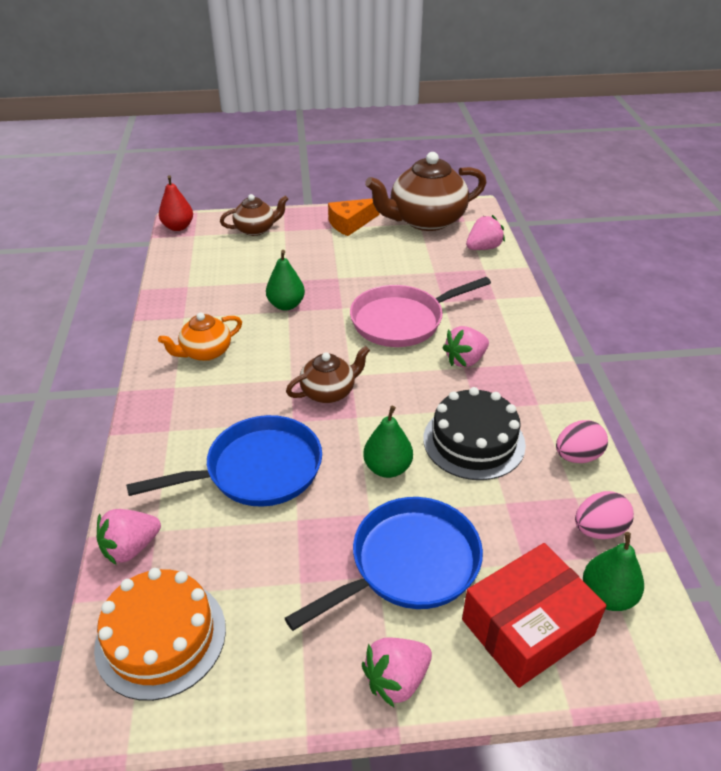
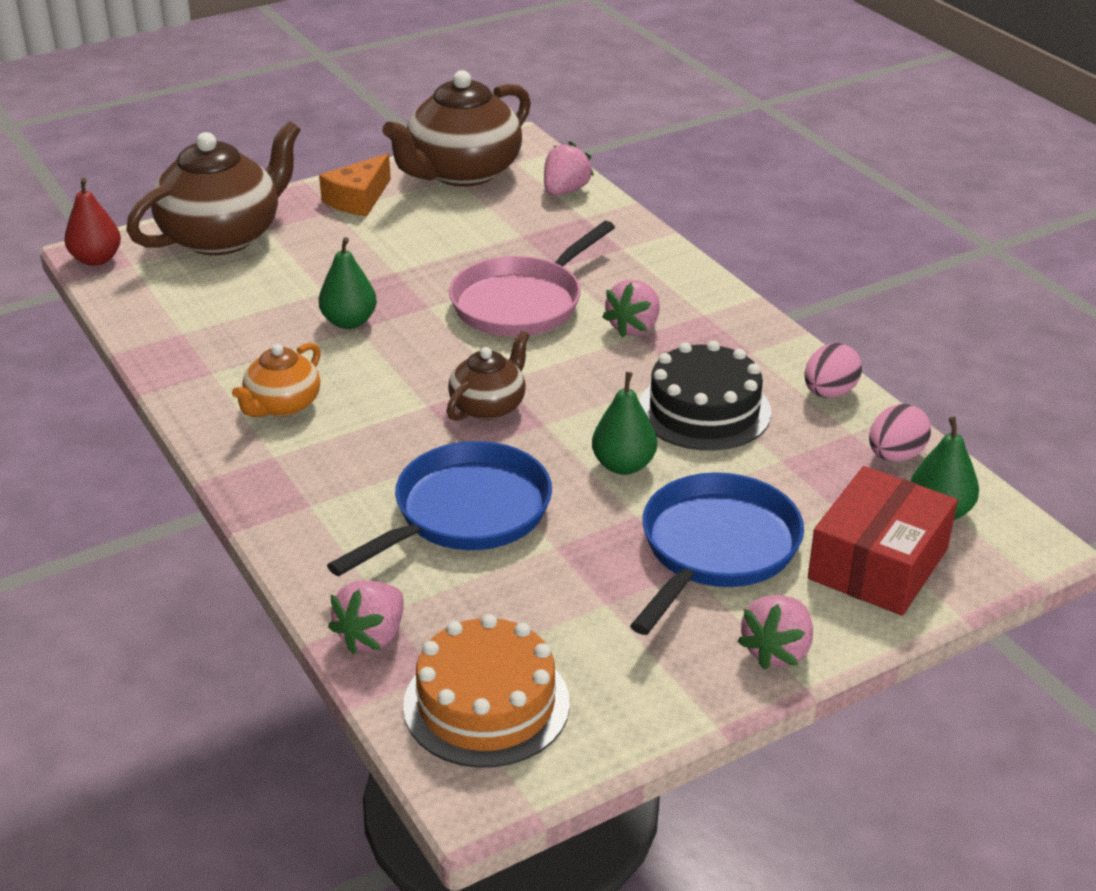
camera: 25 degrees left, 5 degrees down
brown teapot [220,194,288,236] -> brown teapot [126,121,300,255], size x1.88

